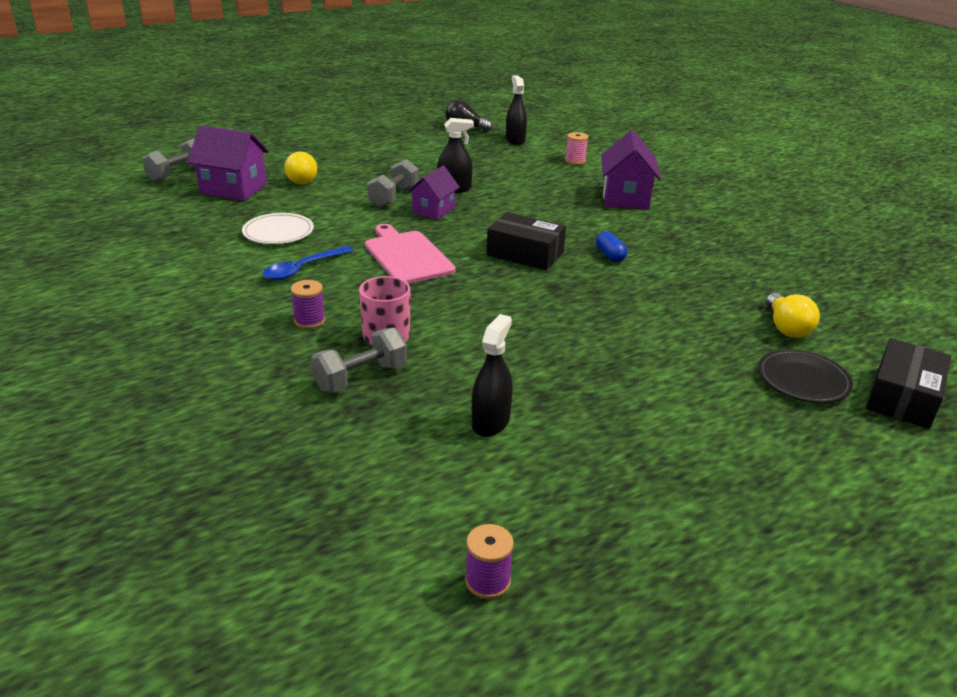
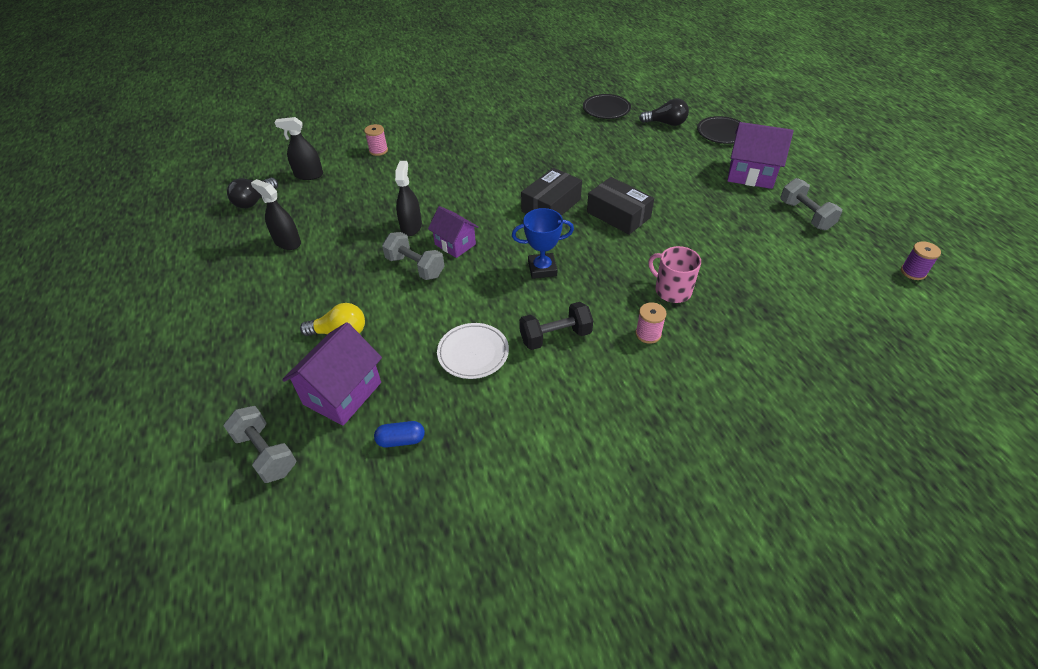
camera: 75 degrees left, 15 degrees up
blue spoon [263,246,354,280] -> black dumbbell [519,302,593,350]
purple spool [291,280,325,329] -> pink spool [635,302,667,344]
grey dumbbell [311,328,407,393] -> grey dumbbell moved to [780,178,842,230]
pink cutting board [365,224,456,284] -> blue trophy [512,208,574,279]
black spray bottle [472,314,513,437] -> black spray bottle moved to [251,179,301,250]
blue capsule [596,231,627,262] -> blue capsule moved to [374,421,425,447]
purple house [601,130,661,210] -> purple house moved to [727,122,794,189]
yellow light bulb [766,293,820,338] -> black light bulb [639,98,689,126]
black box [866,338,951,429] -> black box moved to [587,177,654,235]
none -> black plate [583,94,631,119]

